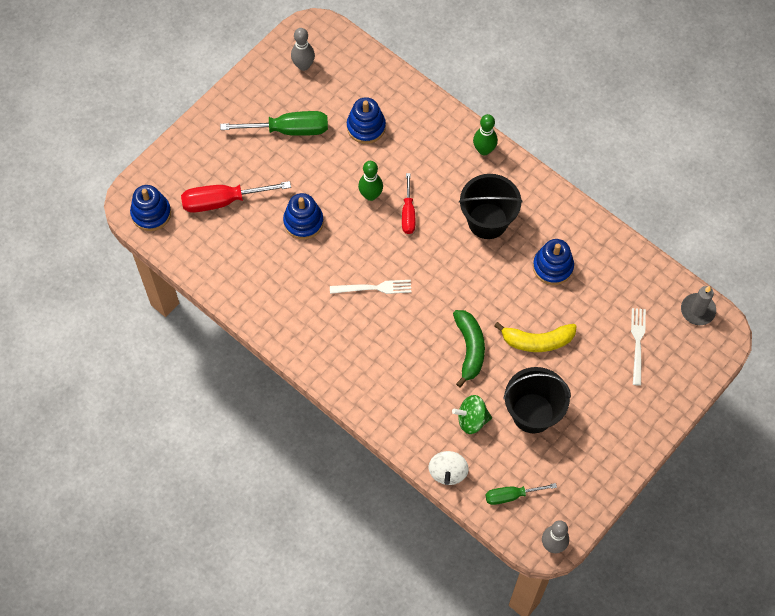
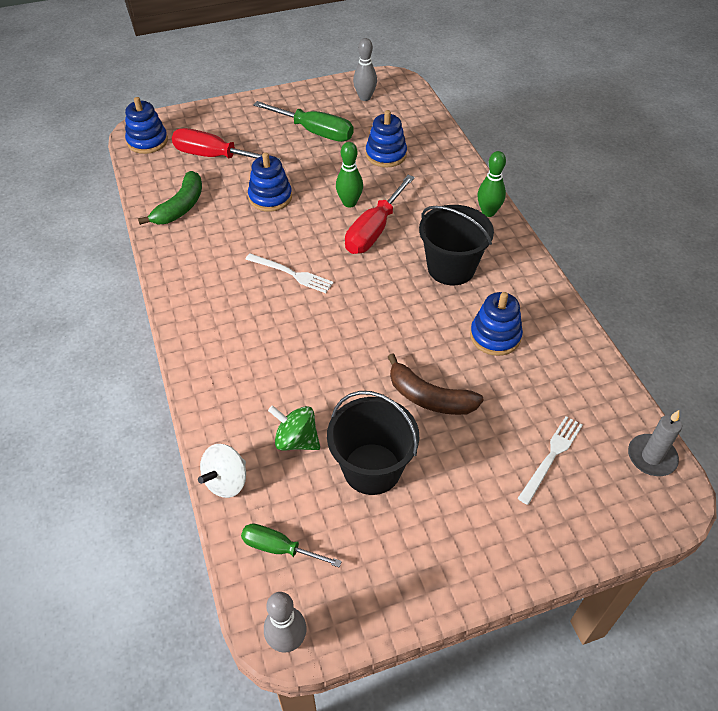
camera: 30 degrees right, 15 degrees down
red screwdriver [402,173,415,234] -> red screwdriver [345,175,415,254], size x1.65
green banana [453,310,485,387] -> green banana moved to [138,171,202,225]
yellow banana [494,322,577,352] -> brown banana [388,353,484,415]

